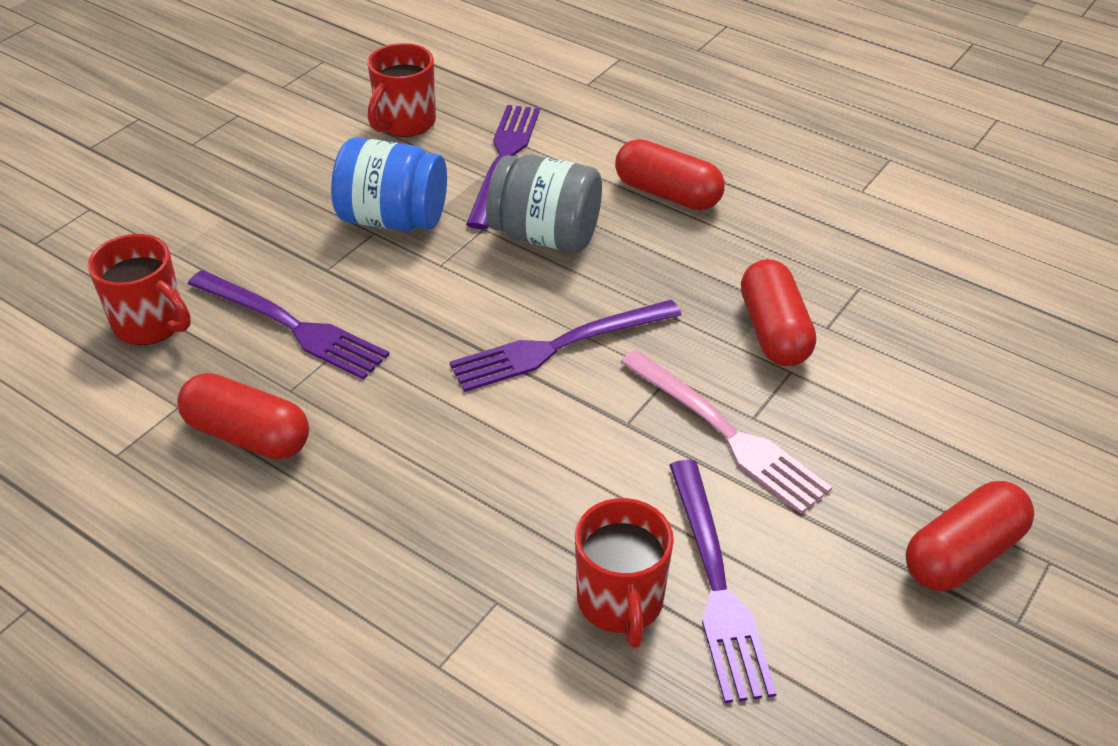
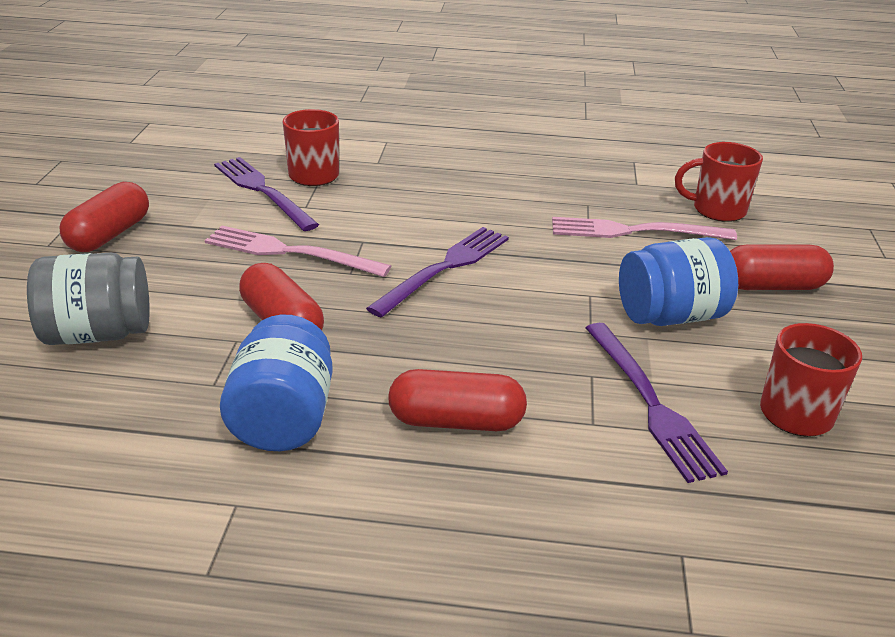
camera: 150 degrees right, 10 degrees down
red capsule [177,373,309,459] -> red capsule moved to [730,244,834,290]
purple fork [188,270,390,380] -> pink fork [552,217,737,240]
grey jar [486,155,602,252] -> grey jar moved to [27,253,150,345]
none -> blue jar [220,315,333,451]

